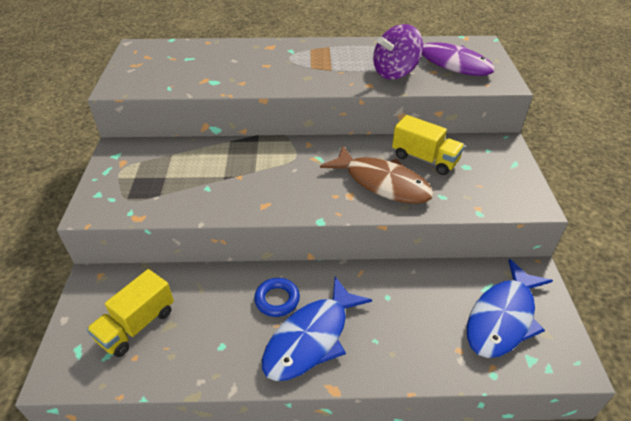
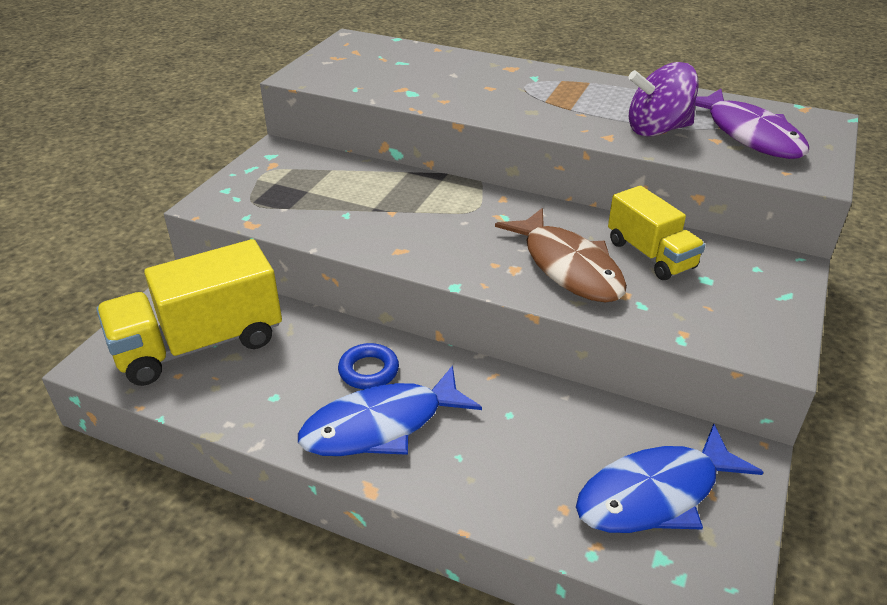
camera: 25 degrees right, 5 degrees down
yellow truck [87,269,174,357] -> yellow truck [96,239,282,386], size x1.66

